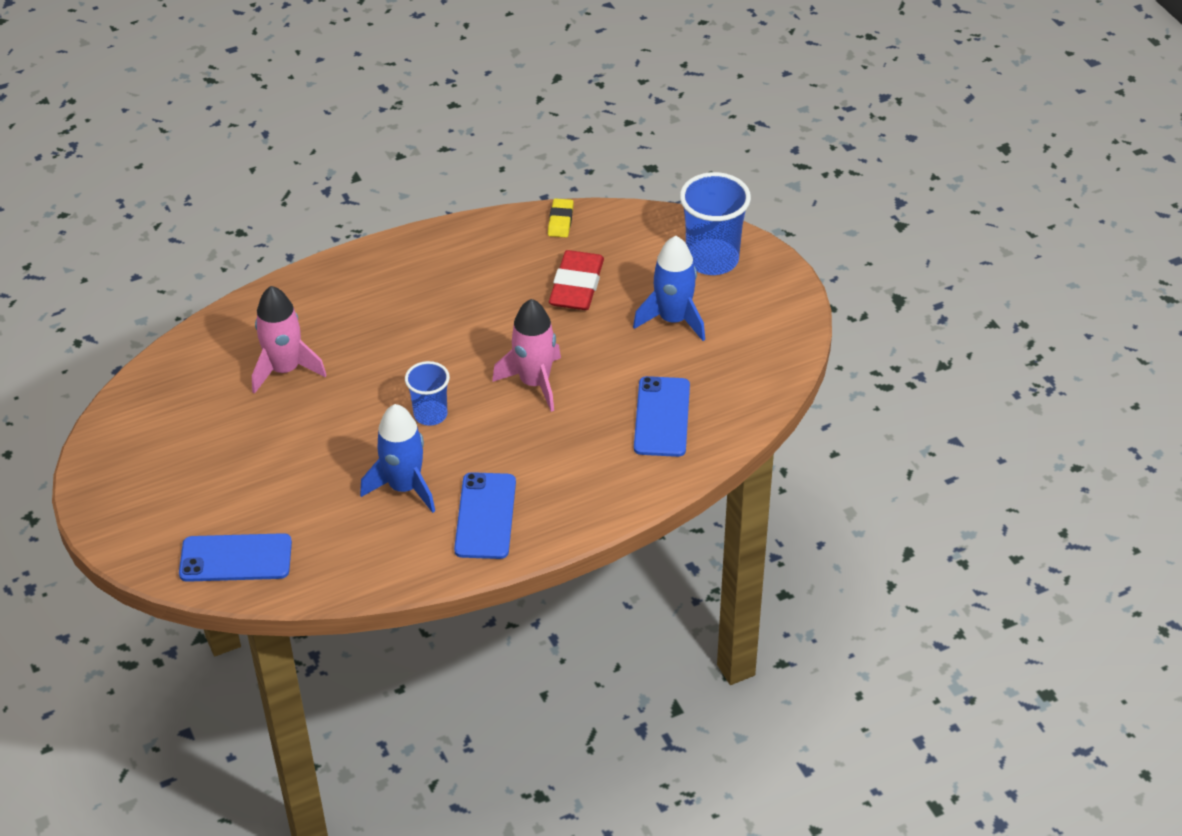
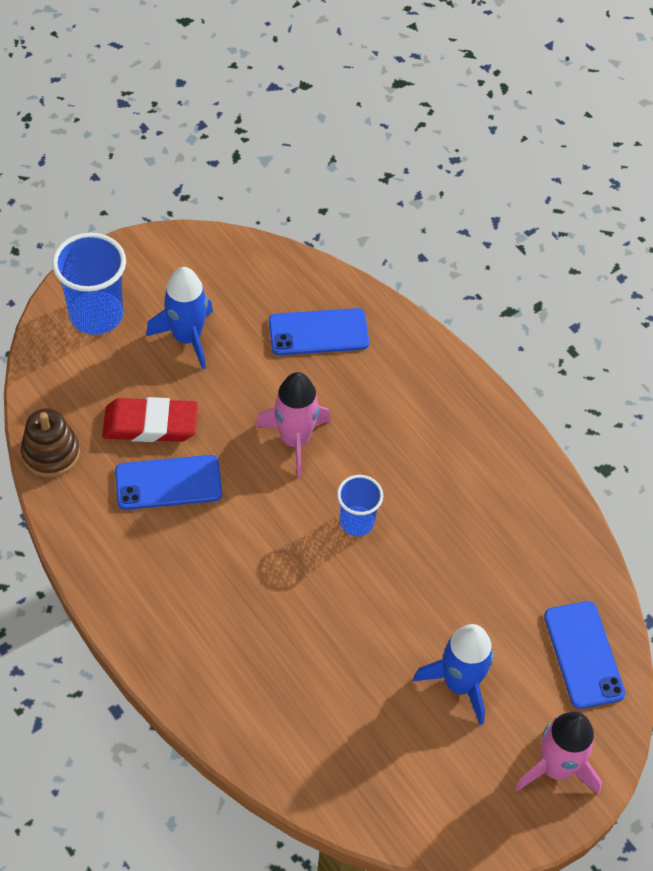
camera: 105 degrees left, 10 degrees up
pink rocket [252,286,326,394] -> pink rocket moved to [515,712,602,795]
blue rocket [360,404,435,513] -> blue rocket moved to [413,624,494,725]
blue phone [454,472,516,559] -> blue phone moved to [115,455,222,510]
yellow eraser [548,198,574,237] -> brown stacking toy [21,408,80,478]

